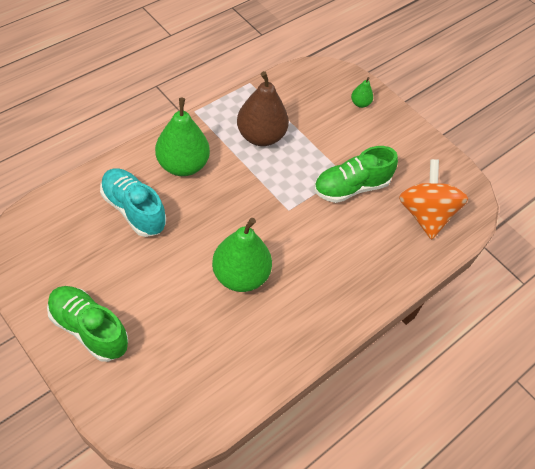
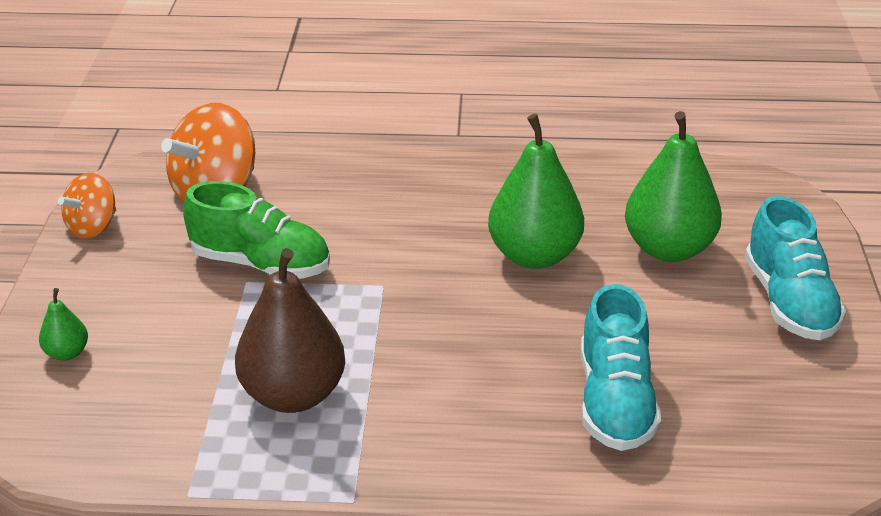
camera: 130 degrees left, 20 degrees down
green shoe [47,286,128,362] -> turquoise shoe [745,196,846,340]
green pear [155,98,210,176] -> green pear moved to [625,111,722,262]
none -> orange spinning top [58,173,116,238]

